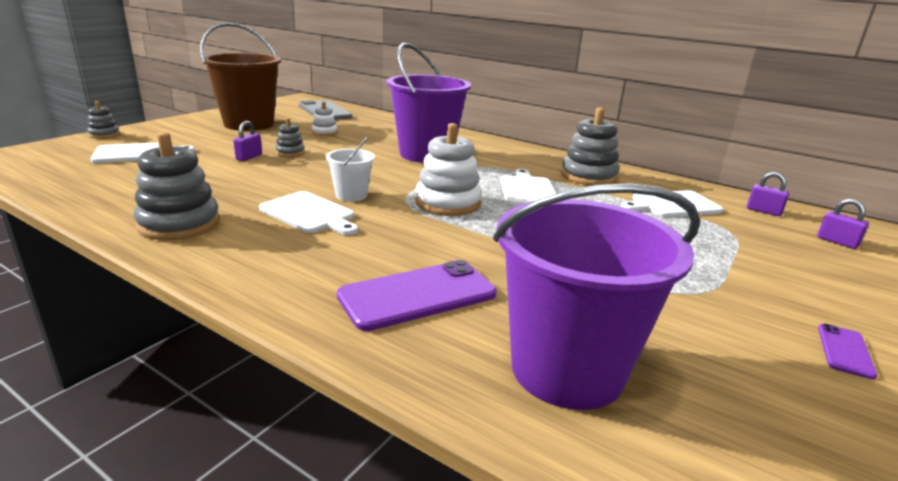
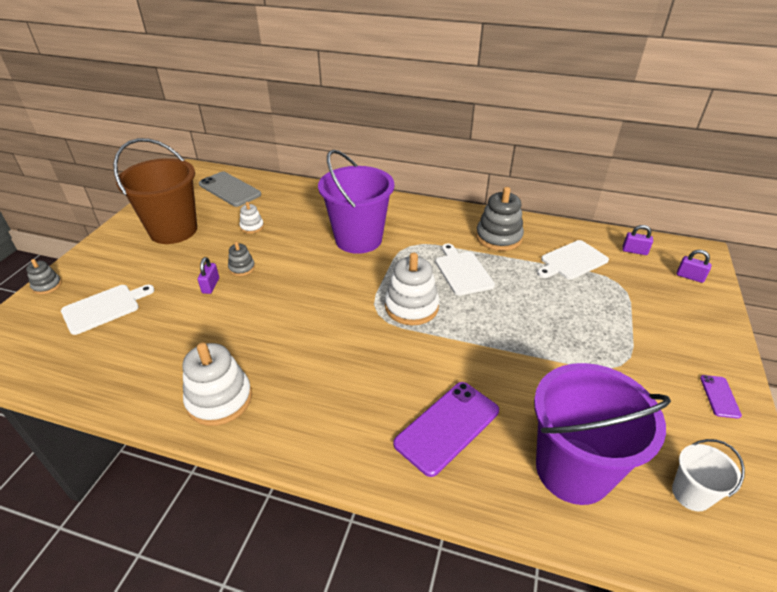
camera: 15 degrees left, 15 degrees up
grey stacking toy [134,132,220,240] -> white stacking toy [183,343,252,426]
white cutting board [259,191,358,235] -> none
white bucket [326,137,375,202] -> white bucket moved to [672,439,745,511]

